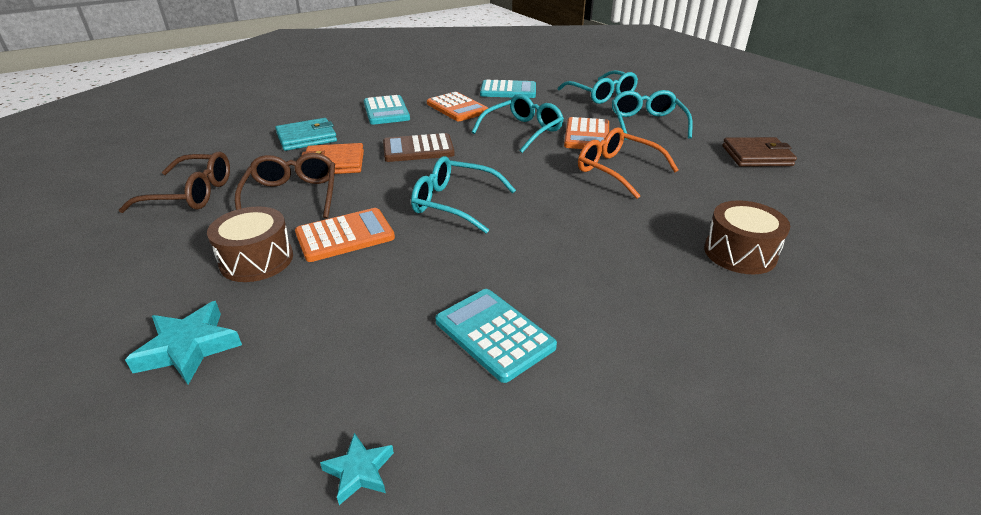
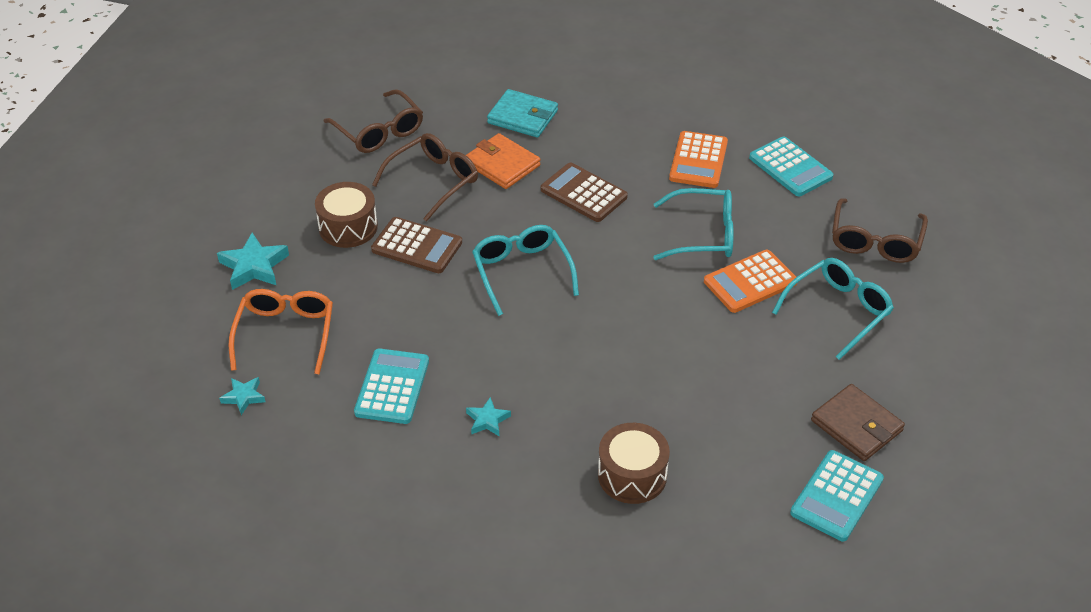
camera: 50 degrees right, 10 degrees up
orange calculator [295,208,395,262] -> brown calculator [371,217,462,273]
turquoise calculator [364,95,410,125] -> turquoise calculator moved to [790,450,884,541]
turquoise glasses [558,70,638,104] -> brown glasses [832,198,928,263]
orange glasses [578,127,678,199] -> orange glasses moved to [229,289,333,375]
none -> turquoise star [466,397,511,436]

